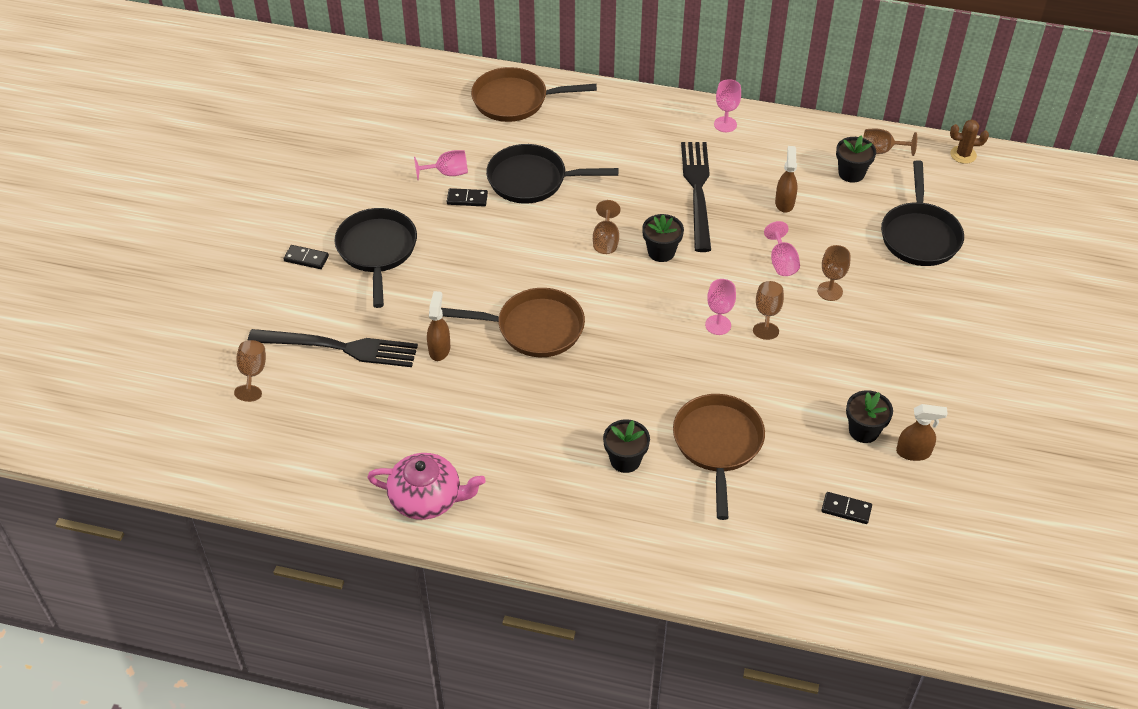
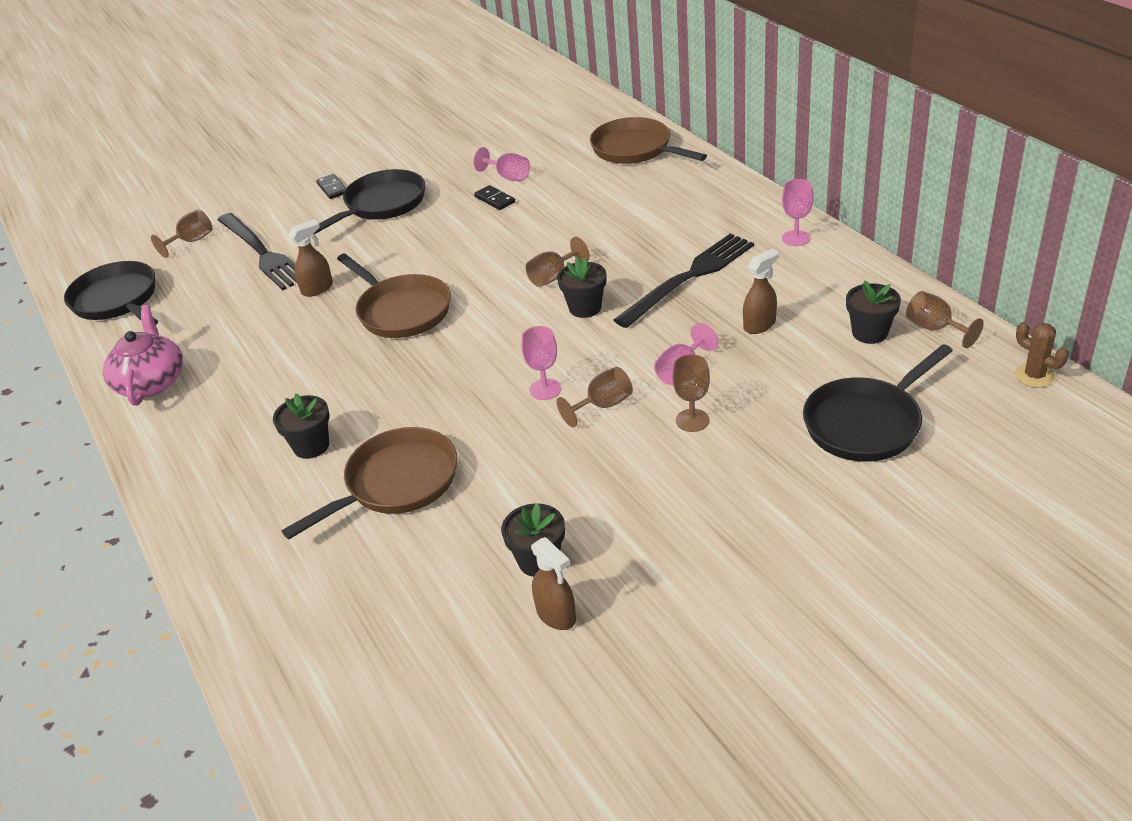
camera: 50 degrees right, 10 degrees down
pink teapot [367,453,486,520] -> pink teapot turned 150 degrees counterclockwise [103,305,183,406]
black pan [486,144,619,204] -> black pan moved to [64,261,158,325]
black domino [821,492,872,524] -> none

